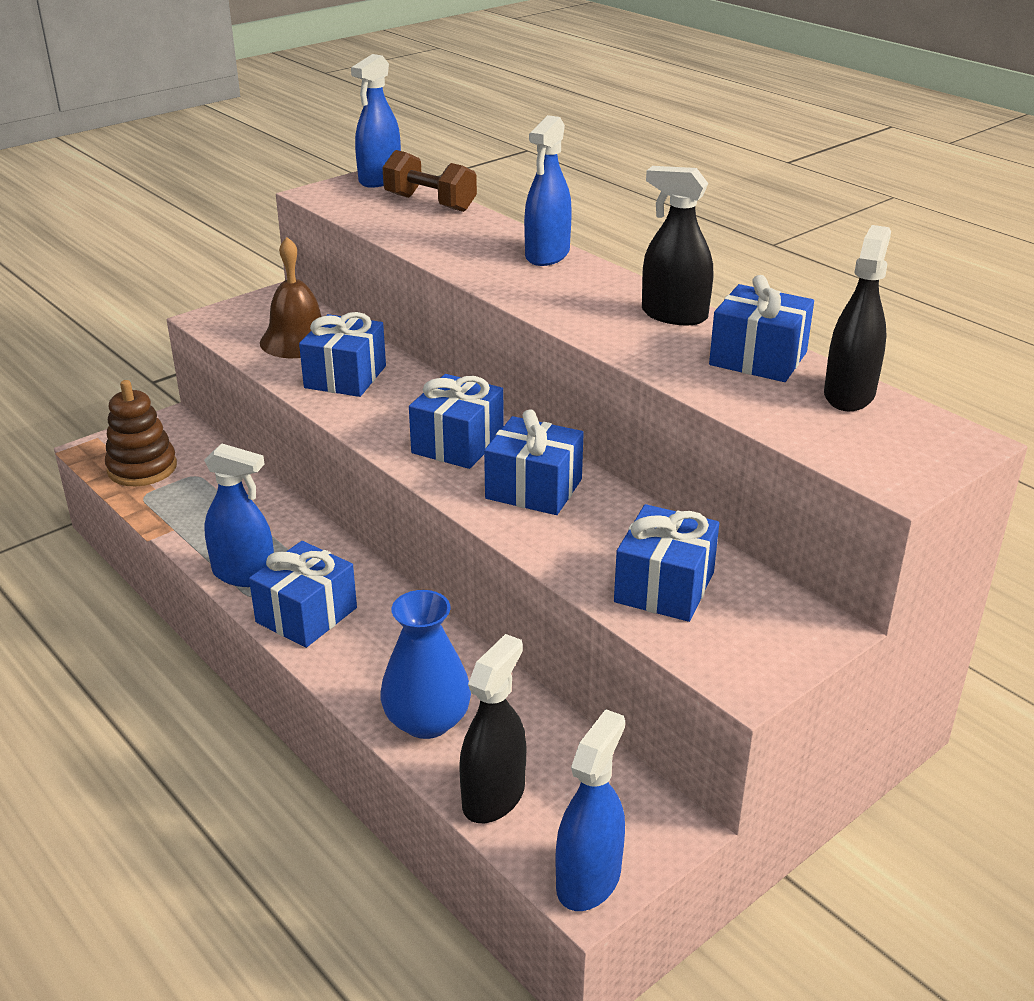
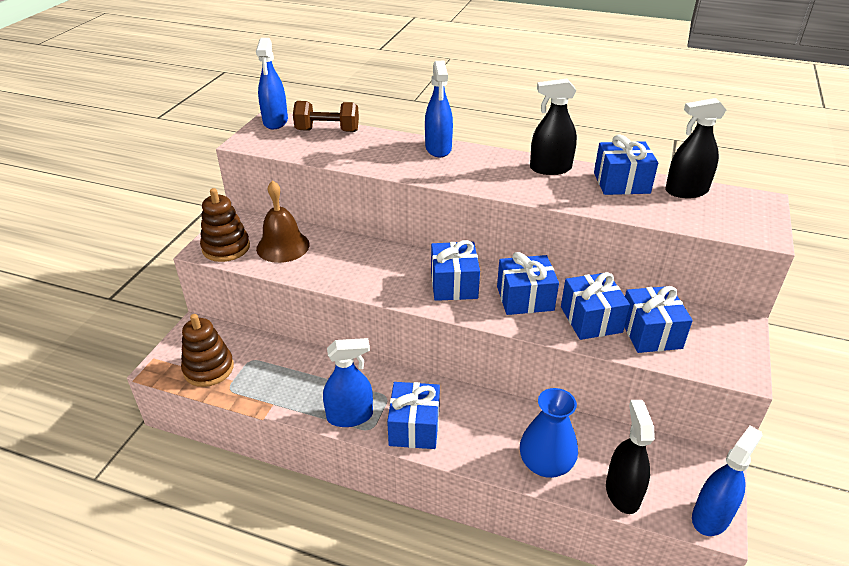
camera: 30 degrees left, 5 degrees up
blue gift [299,312,386,397] -> blue gift moved to [561,272,630,340]
blue spray bottle [555,709,625,911] -> blue spray bottle turned 45 degrees clockwise [692,426,762,536]
black spray bottle [824,225,891,411] -> black spray bottle turned 90 degrees counterclockwise [665,98,726,198]
none -> brown stacking toy [200,188,250,262]

